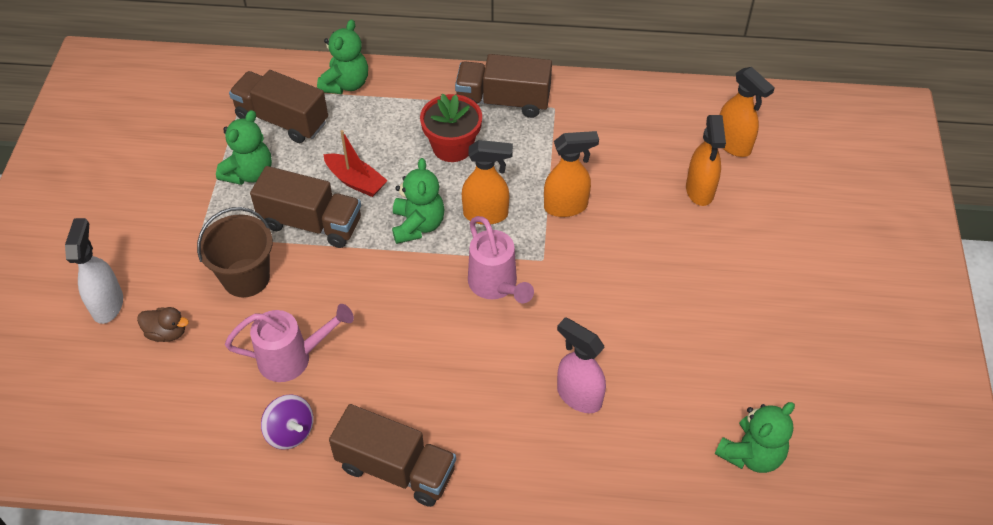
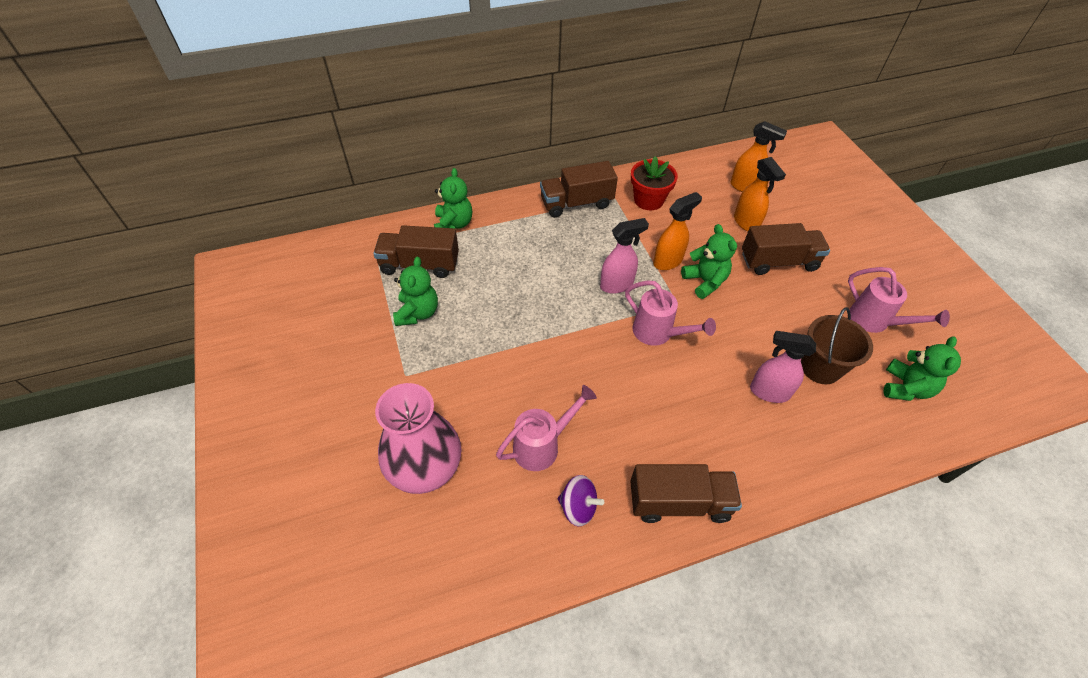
camera: 25 degrees left, 0 degrees up
white spray bottle [65,218,123,324] -> none
brown duck [137,307,189,342] -> pink vase [375,383,462,494]
brown bucket [197,207,273,297] -> brown bucket moved to [801,307,873,384]
brown truck [250,166,361,248] -> brown truck moved to [742,223,830,275]
red boat [323,130,388,197] -> none
green teddy bear [392,158,445,244] -> green teddy bear moved to [681,224,737,299]
red flower pot [420,94,482,162] -> red flower pot moved to [631,156,678,210]
orange spray bottle [462,140,513,225] -> pink spray bottle [600,218,649,294]
none -> pink watering can [848,267,950,333]

